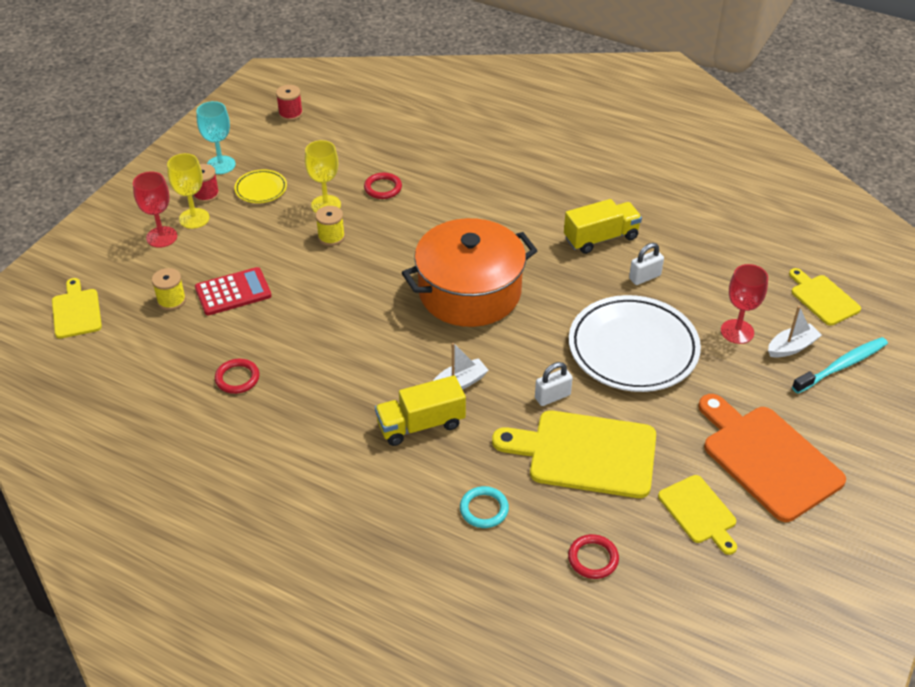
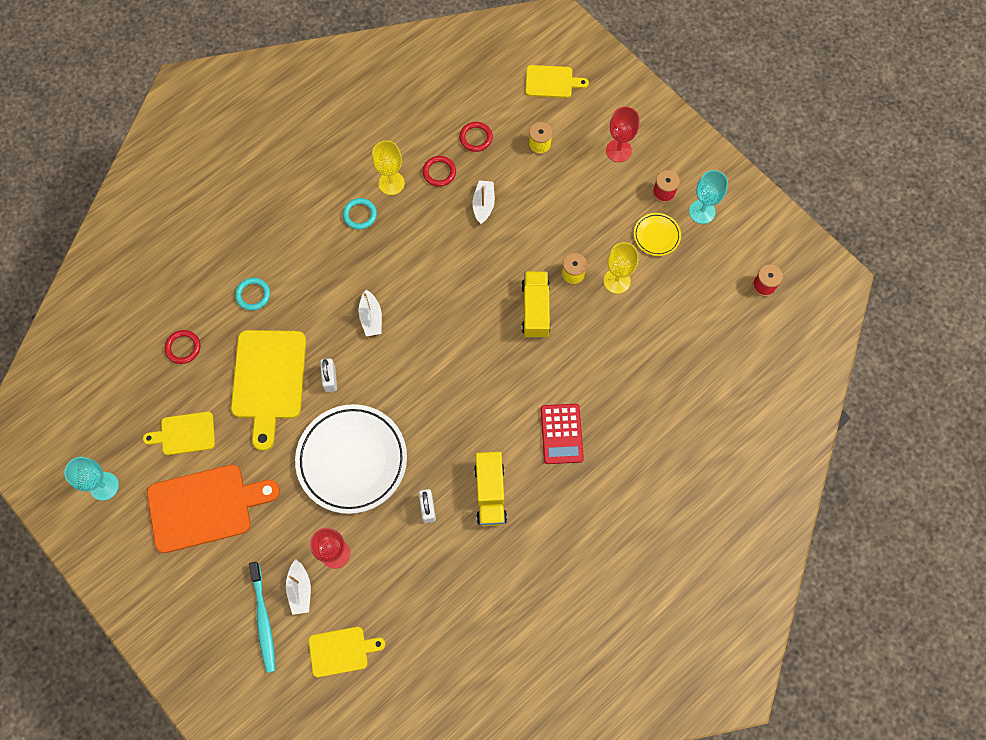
camera: 110 degrees right, 25 degrees up
yellow goblet [167,153,210,229] -> yellow goblet moved to [372,140,405,195]
red calculator [195,267,272,315] -> red calculator moved to [540,404,584,464]
red ring [364,173,402,199] -> red ring moved to [459,122,493,152]
yellow truck [375,375,466,446] -> yellow truck moved to [521,271,551,338]
orange pot [402,218,538,327] -> none
yellow cutting board [492,410,656,498] -> yellow cutting board turned 150 degrees clockwise [231,330,306,451]
none -> turquoise goblet [64,457,119,501]
none -> turquoise ring [343,198,377,230]
none -> white boat [473,180,495,224]

